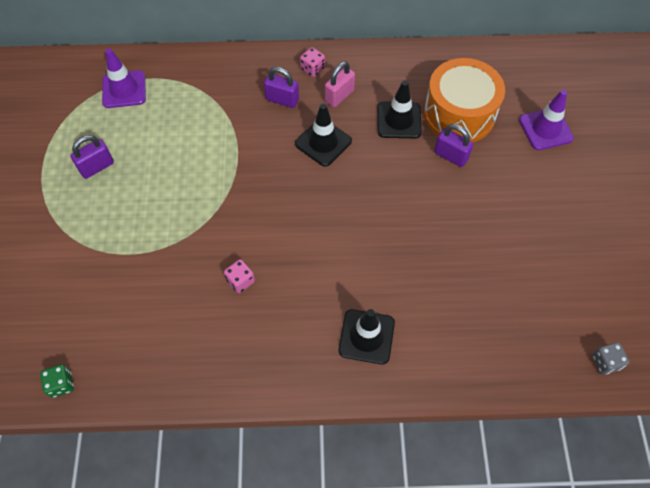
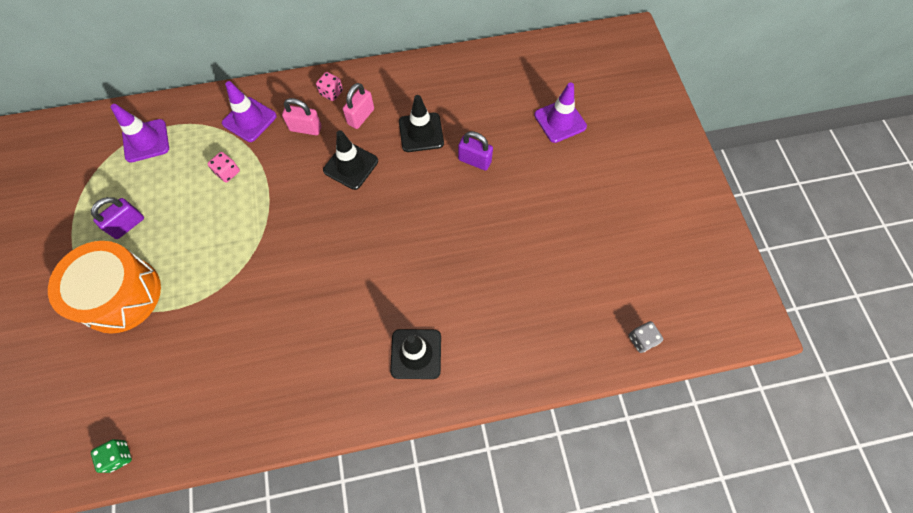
camera: 10 degrees left, 5 degrees up
pink dice [224,259,255,293] -> pink dice moved to [207,152,240,182]
purple padlock [264,67,299,108] -> pink padlock [282,98,322,135]
orange drum [424,58,505,142] -> orange drum moved to [48,241,161,334]
none -> purple traffic cone [222,81,277,142]

